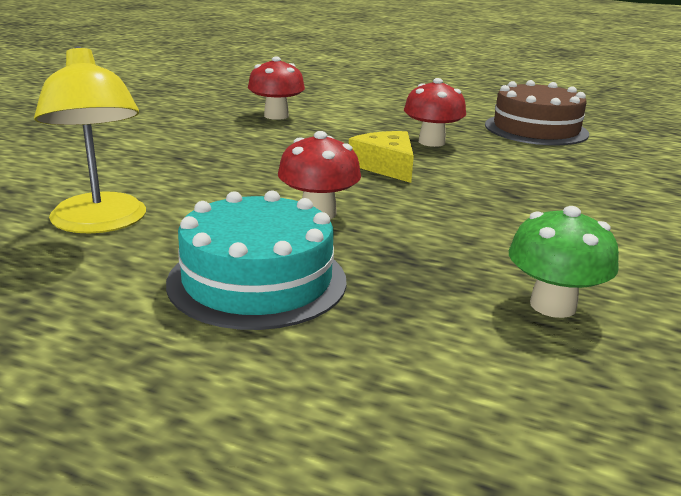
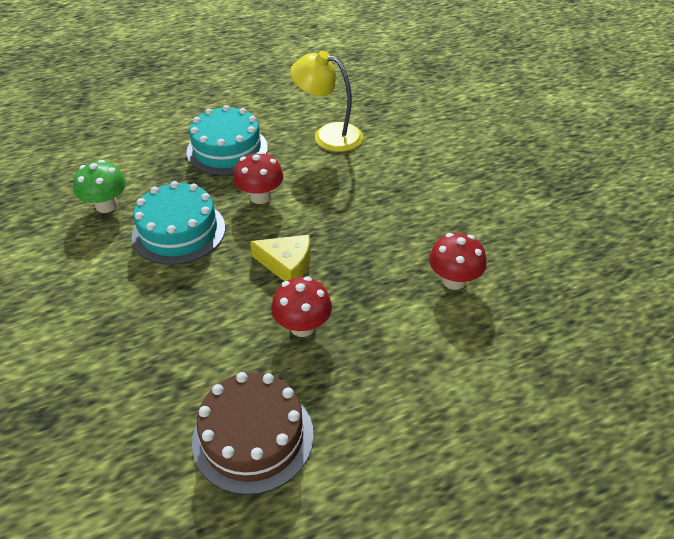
camera: 135 degrees right, 20 degrees up
none -> turquoise cake [132,181,225,265]

